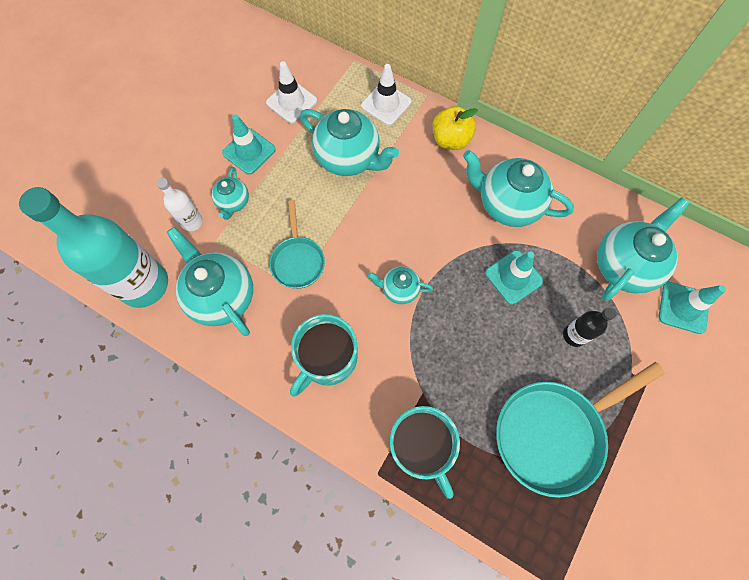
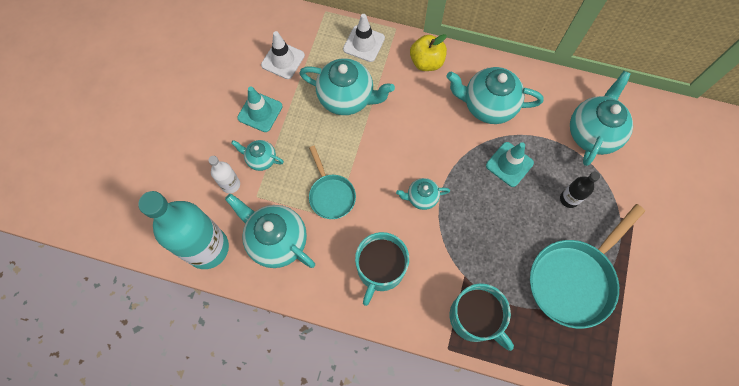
camera: 15 degrees left, 0 degrees up
turquoise teapot [212,167,249,220] -> turquoise teapot turned 120 degrees clockwise [231,140,284,171]
turquoise traffic cone [659,282,726,334] -> none

